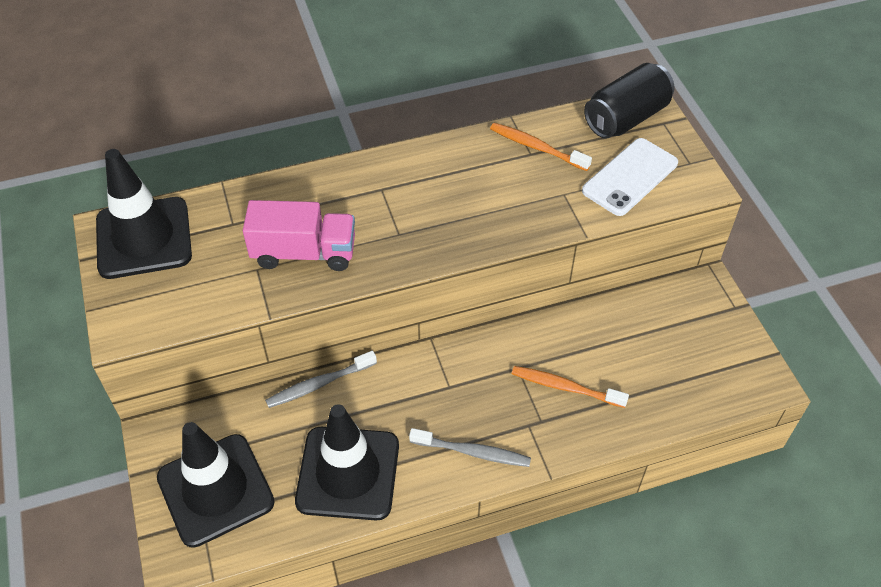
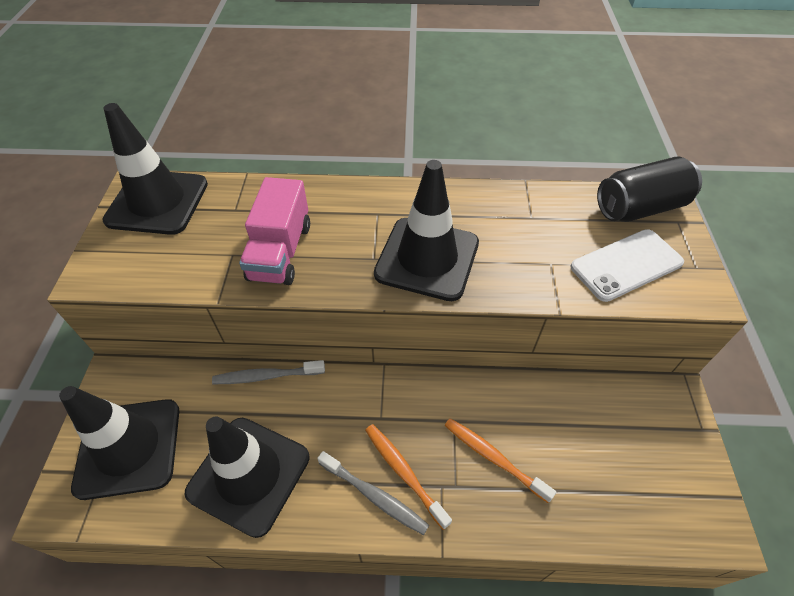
camera: 20 degrees right, 0 degrees up
pink truck [243,200,355,271] -> pink truck turned 75 degrees clockwise [239,177,310,285]
orange toothbrush [490,123,592,171] -> orange toothbrush moved to [365,424,452,530]
none -> black traffic cone [374,160,479,301]

